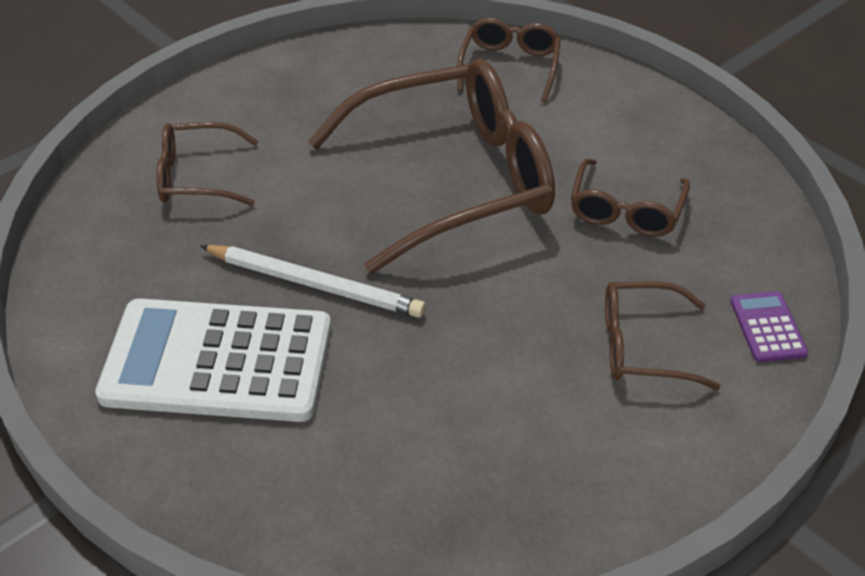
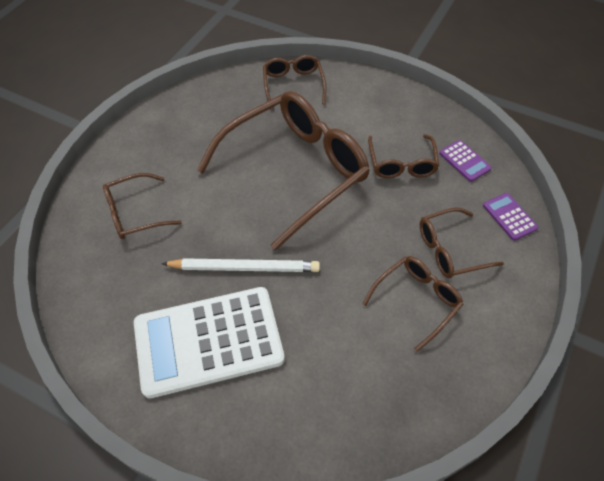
camera: 20 degrees left, 10 degrees up
none -> brown glasses [363,256,464,352]
none -> purple calculator [439,140,492,182]

